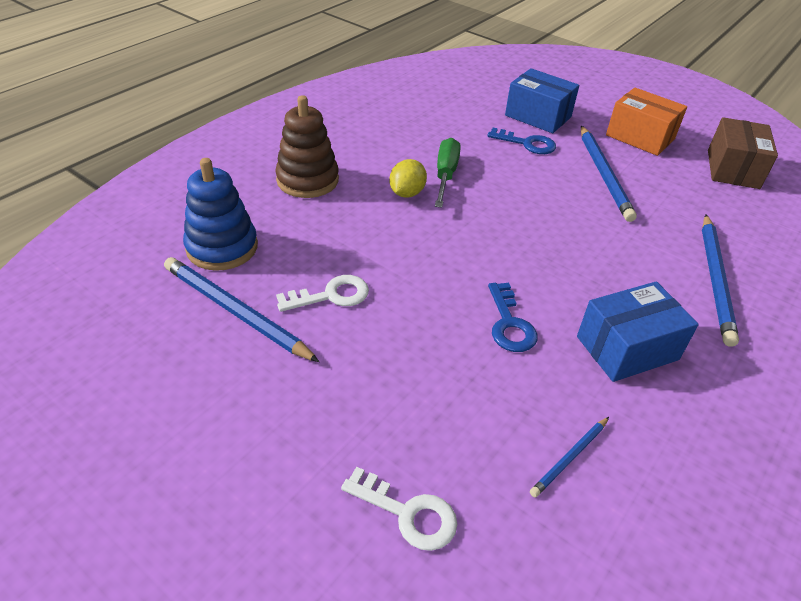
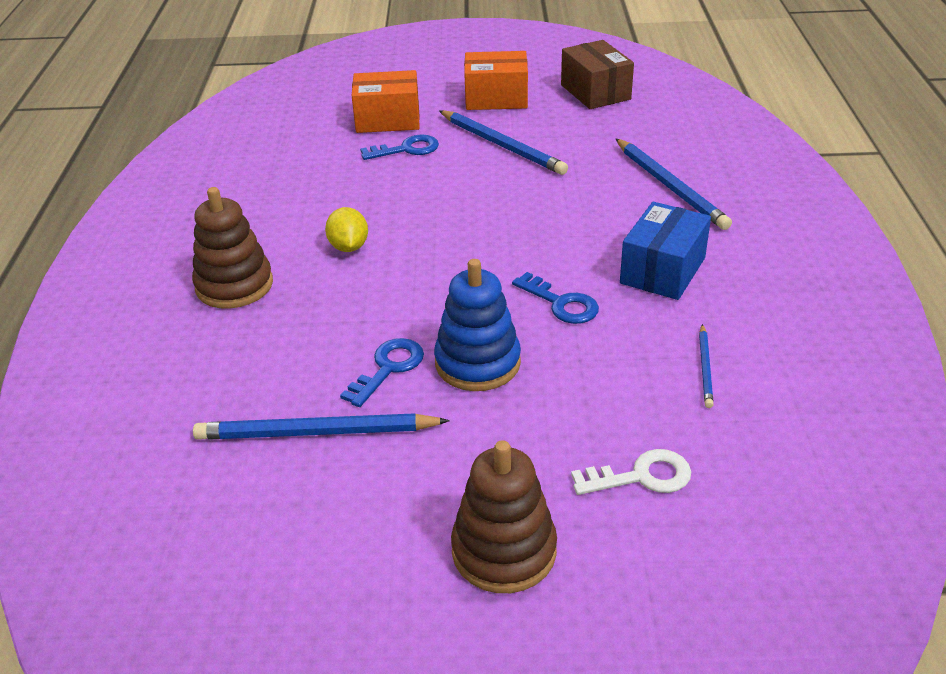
camera: 35 degrees left, 5 degrees down
blue stacking toy [183,158,258,271] -> blue stacking toy moved to [434,259,521,391]
white key [276,275,369,312] -> blue key [340,338,424,407]
green screwdriver [435,138,461,208] -> none
blue box [505,68,579,133] -> orange box [352,70,420,133]
none -> brown stacking toy [451,440,557,593]

